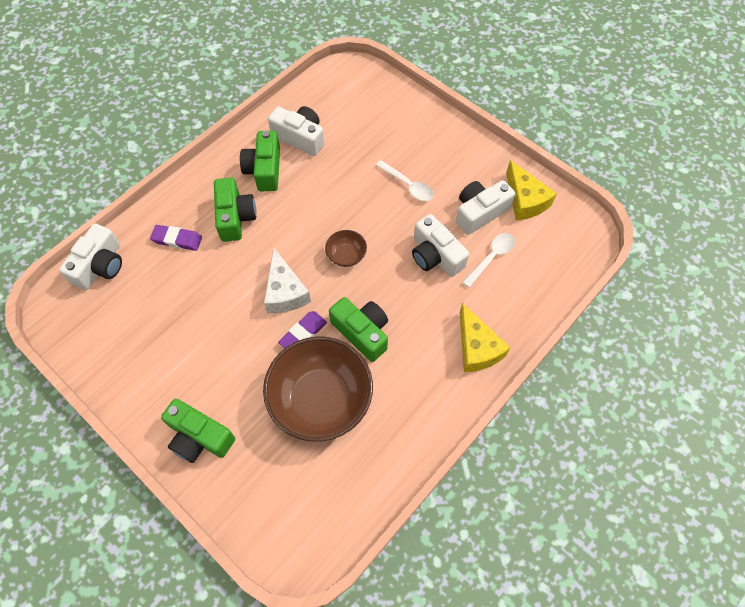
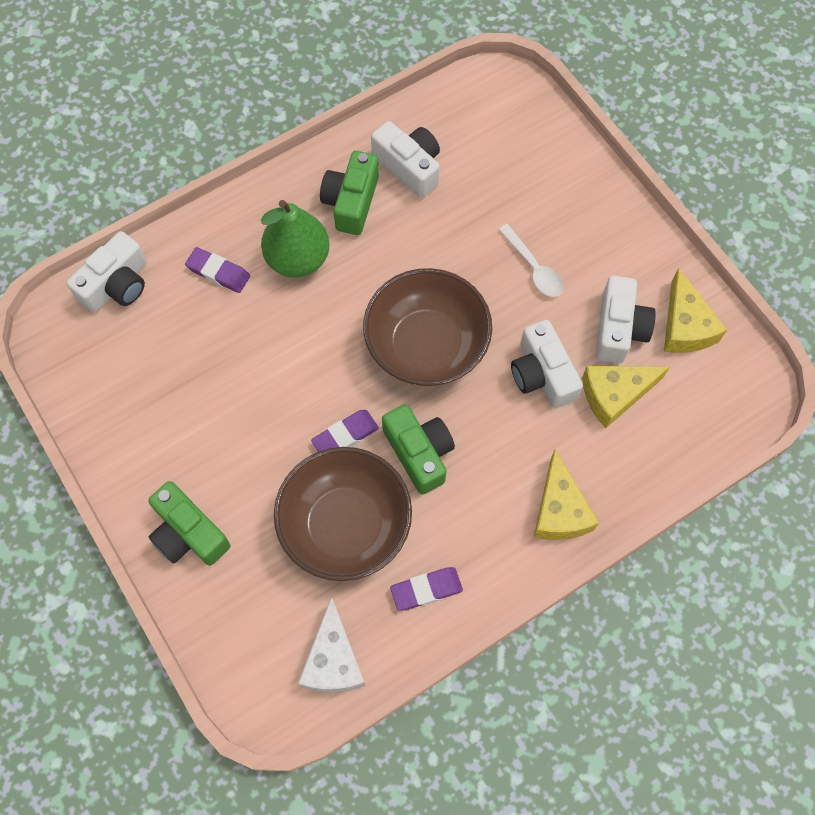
camera: 15 degrees right, 5 degrees up
green camera [214,178,256,242] -> green pear [261,200,330,278]
white cheese [264,248,311,313] -> white cheese moved to [298,596,365,692]
brown bowl [325,230,367,267] -> brown bowl [363,268,492,386], size x2.29
white camera [456,180,515,235] -> white camera turned 120 degrees clockwise [595,275,656,363]
white spoon [462,233,515,288] -> yellow cheese [582,366,670,428]
none -> purple eraser [390,567,463,611]

